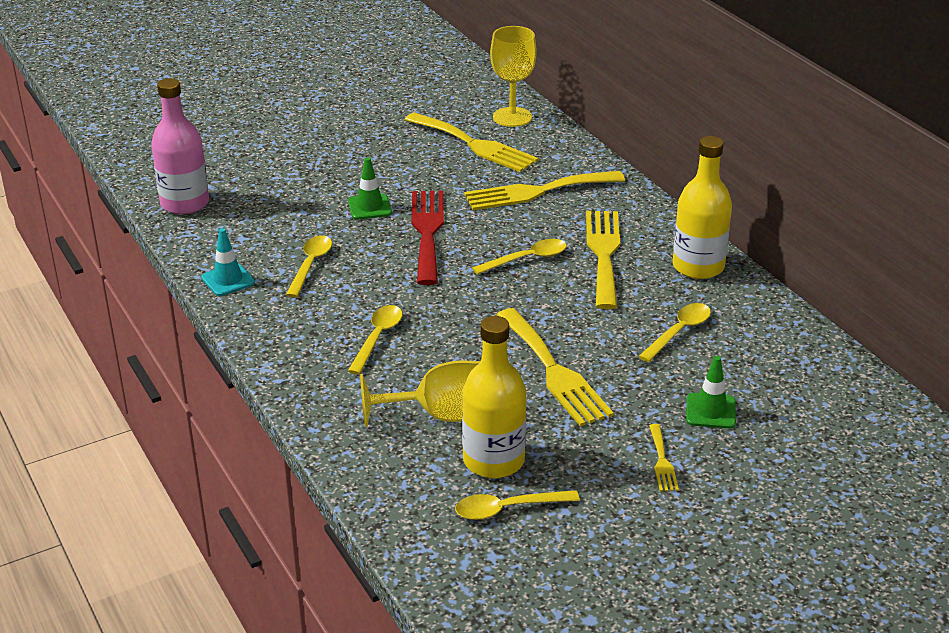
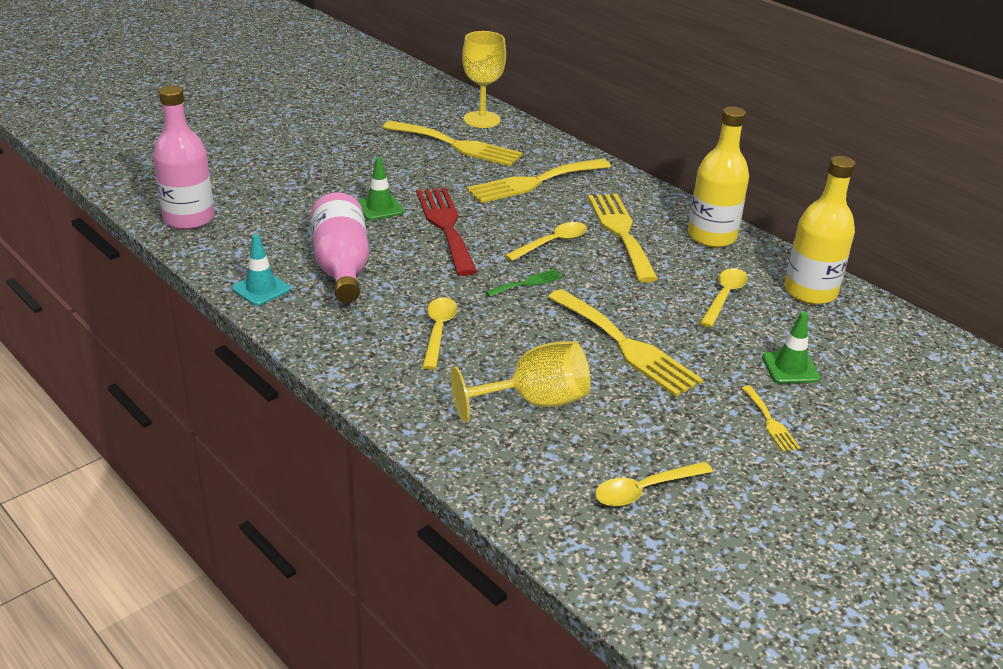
camera: 15 degrees left, 0 degrees up
yellow spoon [286,235,332,298] -> pink bottle [311,192,369,303]
yellow bottle [462,316,526,478] -> yellow bottle moved to [784,156,856,305]
none -> green fork [485,269,563,297]

